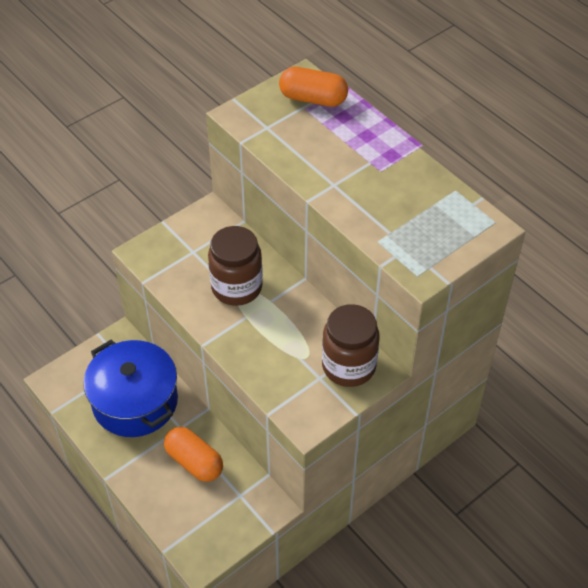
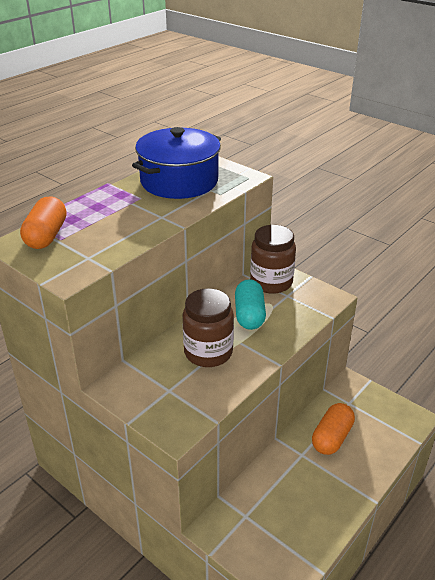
camera: 100 degrees left, 15 degrees down
blue pot [83,340,178,437] -> blue pot moved to [132,127,221,199]
none -> turquoise capsule [235,279,266,330]

